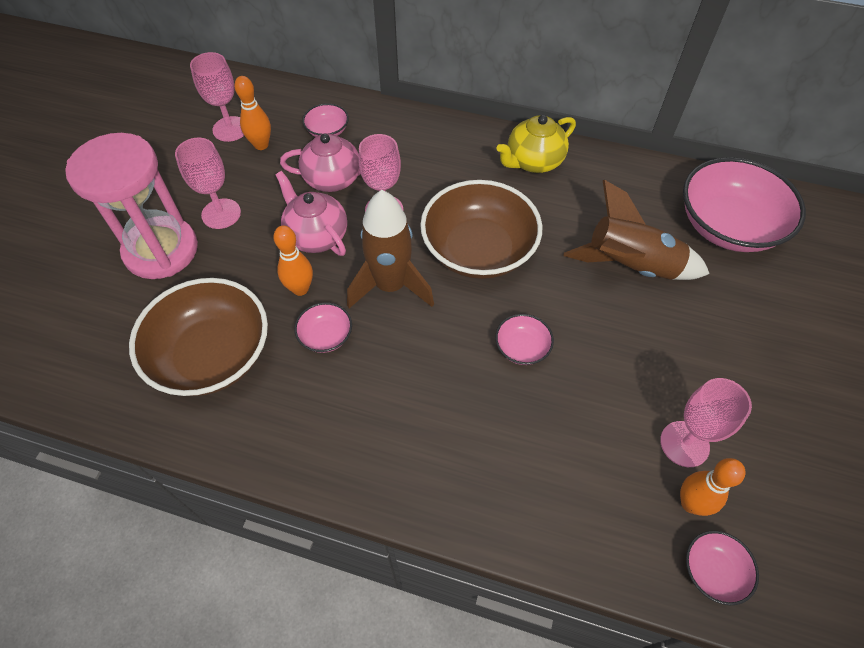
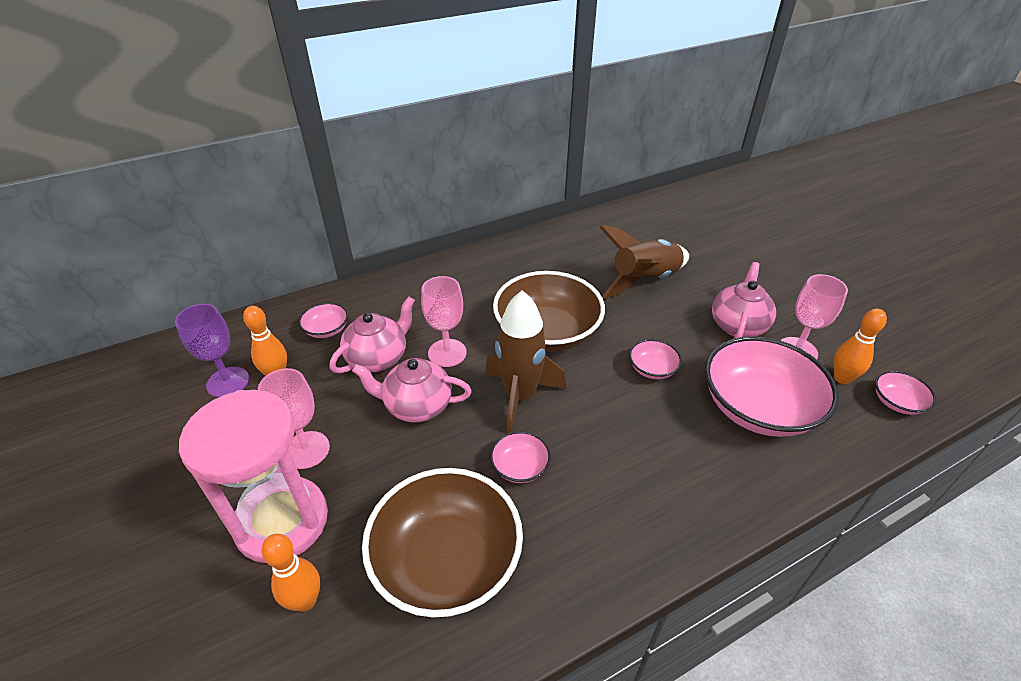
camera: 45 degrees left, 15 degrees down
pink goblet [190,52,244,142] -> purple goblet [175,304,249,398]
orange bowling pin [273,225,313,296] -> orange bowling pin moved to [262,534,320,612]
yellow teapot [497,115,576,173] -> none
pink bowl [683,157,806,252] -> pink bowl moved to [705,336,839,437]
none -> pink teapot [712,262,776,339]

